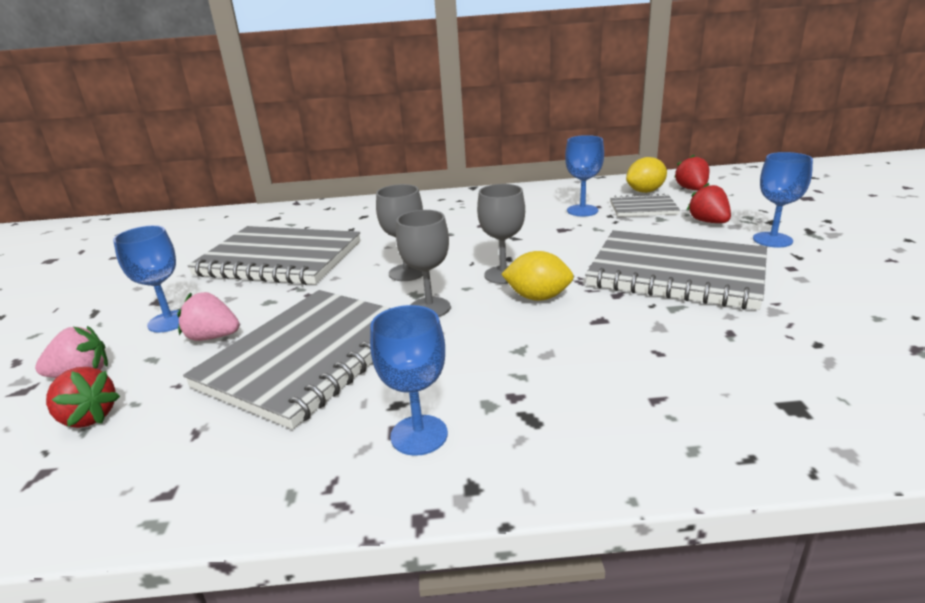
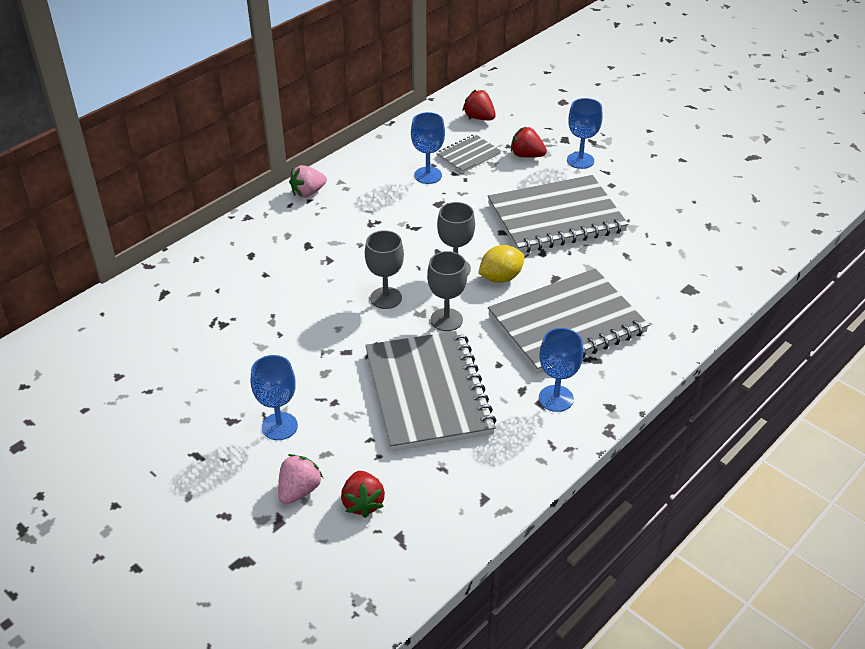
camera: 45 degrees left, 15 degrees up
red strawberry [46,367,120,428] -> red strawberry turned 90 degrees clockwise [341,471,385,518]
pink strawberry [177,292,240,341] -> pink strawberry moved to [289,165,327,198]
grey notebook [187,226,360,285] -> grey notebook moved to [488,268,649,374]
yellow lemon [626,157,667,193] -> none

